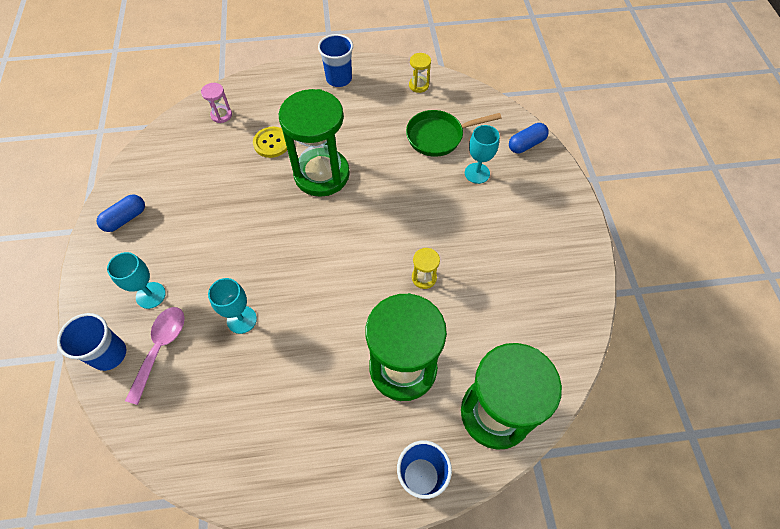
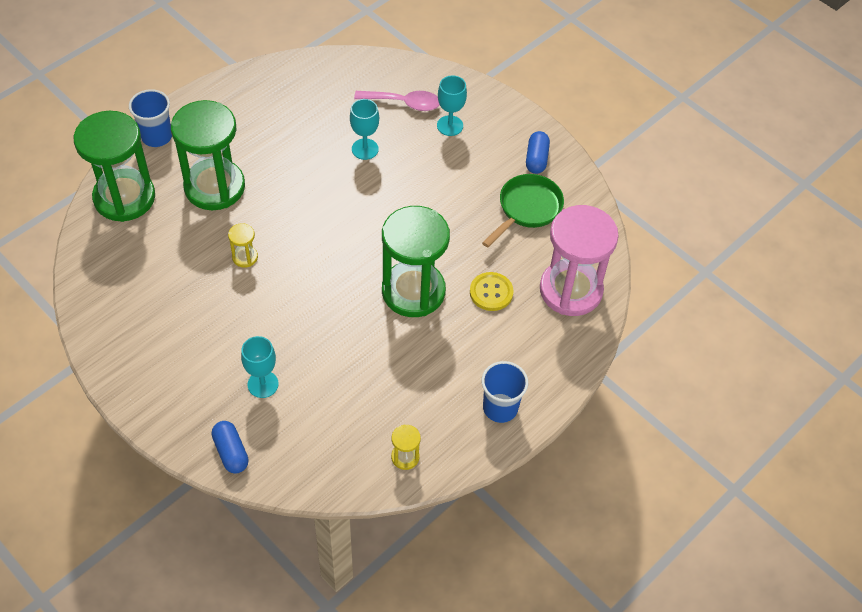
camera: 140 degrees right, 5 degrees down
blue cup [57,313,126,371] -> none
pink spoon [125,307,185,405] -> pink spoon turned 60 degrees counterclockwise [354,91,439,111]
pink hourglass [201,83,232,123] -> pink hourglass [540,205,619,316], size x2.46
green pan [406,110,502,157] -> green pan moved to [482,174,564,247]
blue capsule [509,123,549,153] -> blue capsule turned 45 degrees counterclockwise [212,421,249,474]

